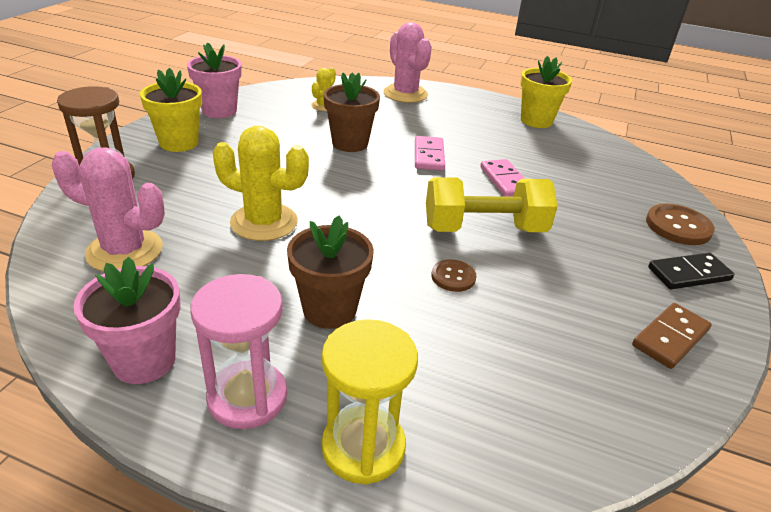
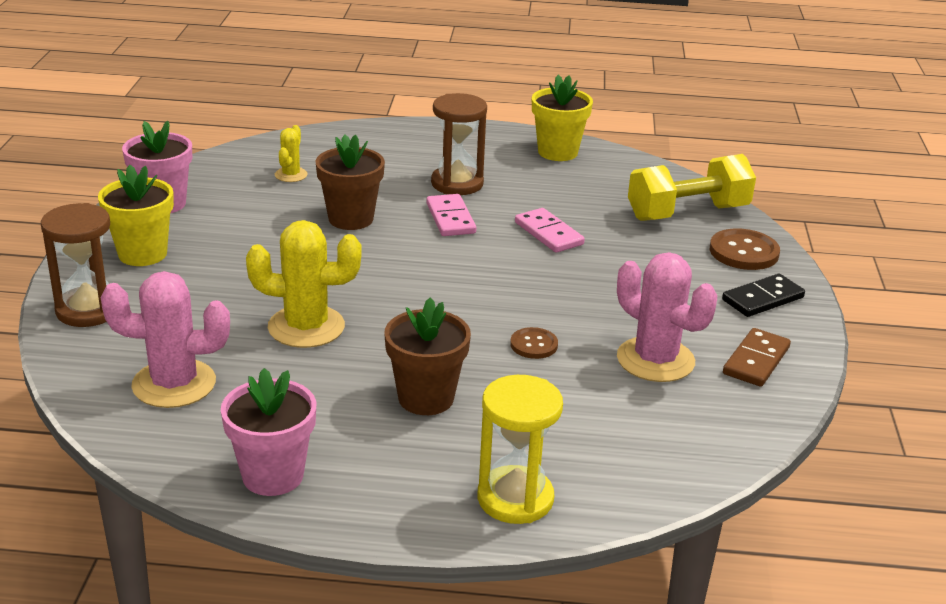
camera: 15 degrees left, 5 degrees down
pink hourglass [190,274,287,429] -> none
pink cactus [383,22,432,103] -> pink cactus moved to [617,252,717,382]
yellow dumbbell [426,177,558,232] -> yellow dumbbell moved to [628,154,756,221]
none -> brown hourglass [431,93,487,195]

